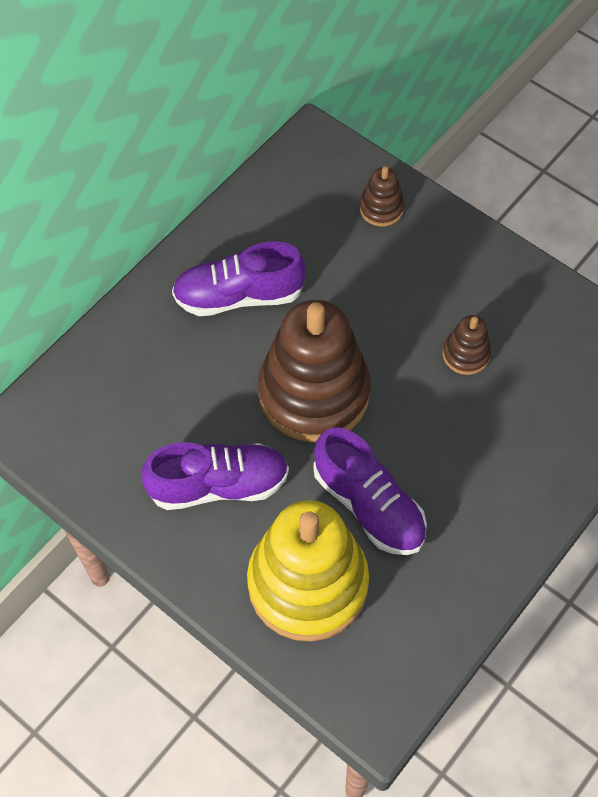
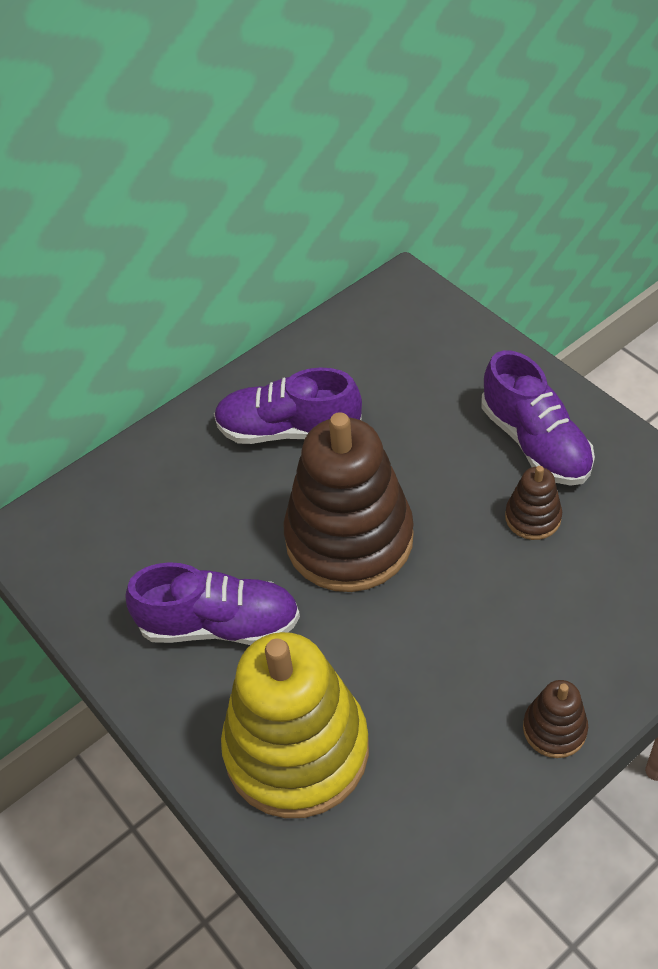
camera: 15 degrees right, 10 degrees down
purple shoe [313,427,427,555] -> purple shoe moved to [482,350,595,486]
brown stacking toy [359,166,404,226] -> brown stacking toy moved to [523,680,588,758]

